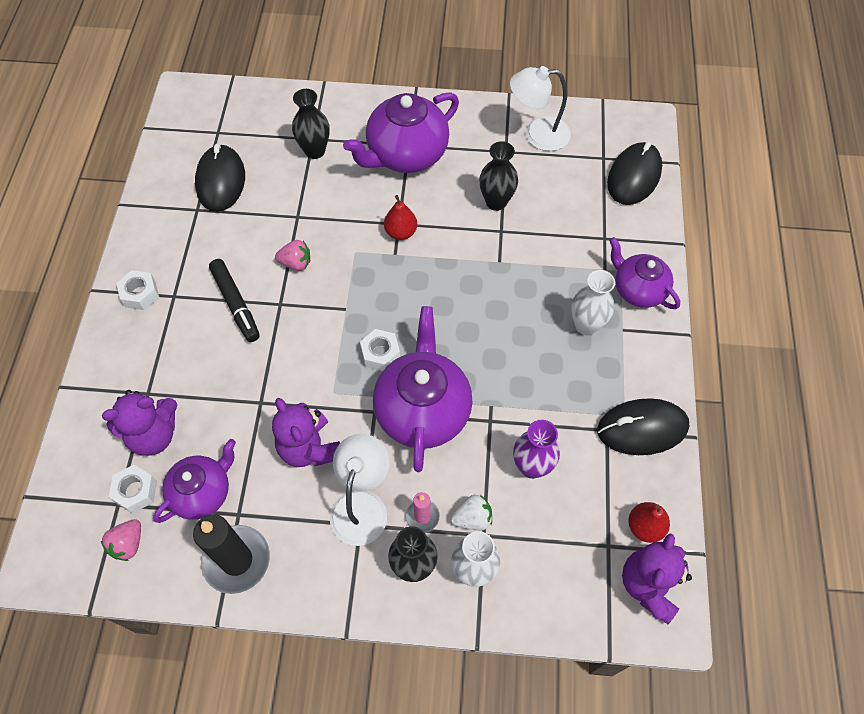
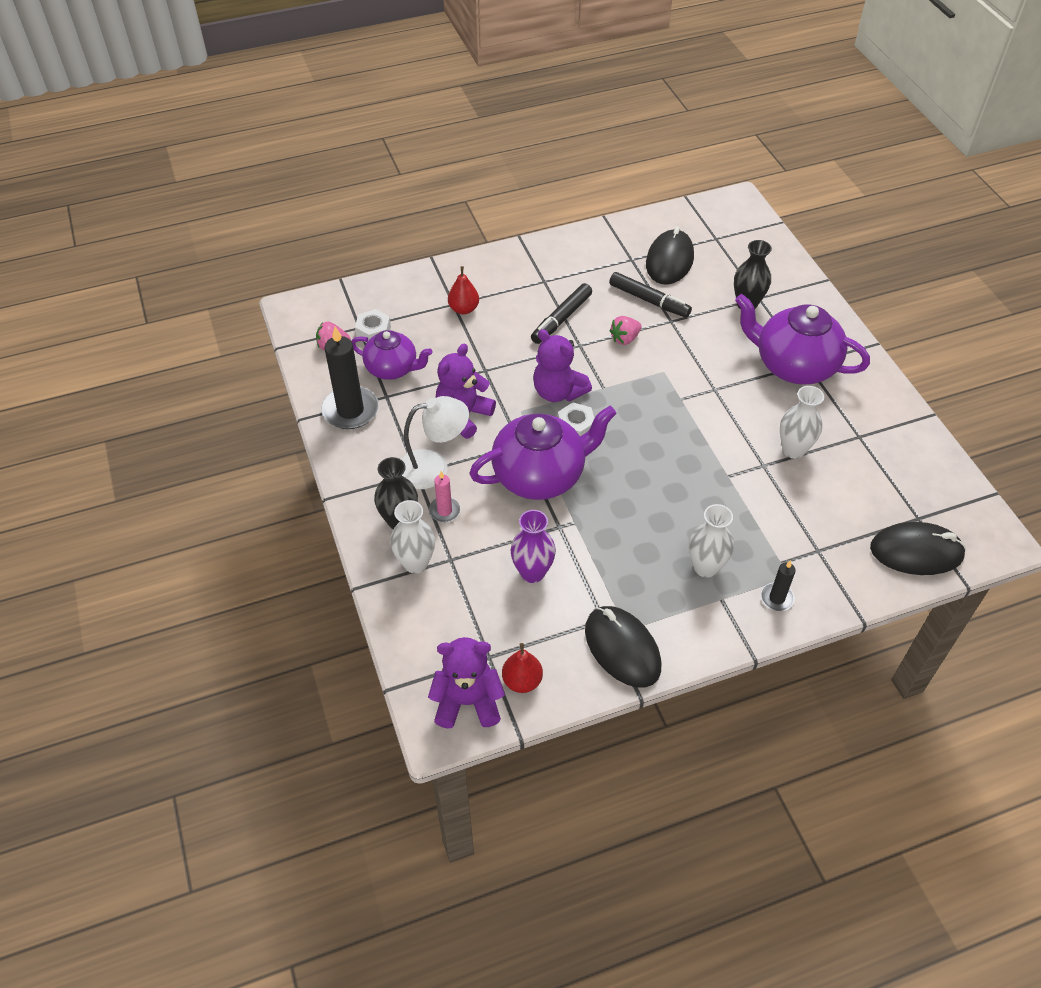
camera: 65 degrees right, 10 degrees down
purple teddy bear [102,390,177,456] -> purple teddy bear moved to [533,329,592,402]
white nut [116,270,159,310] -> none
black mouse [195,144,245,212] -> black mouse turned 45 degrees counterclockwise [646,226,694,285]
pink strawberry [275,240,310,271] -> pink strawberry turned 75 degrees clockwise [609,316,642,345]
red pear [384,195,417,240] -> red pear moved to [448,266,479,314]
white strawberry [451,495,492,530] -> none
black vase [479,141,518,211] -> white vase [780,386,824,459]
white lamp [510,66,571,151] -> none
purple teapot [609,237,680,309] -> black candle [761,560,796,611]
none -> black marker [609,272,692,318]

